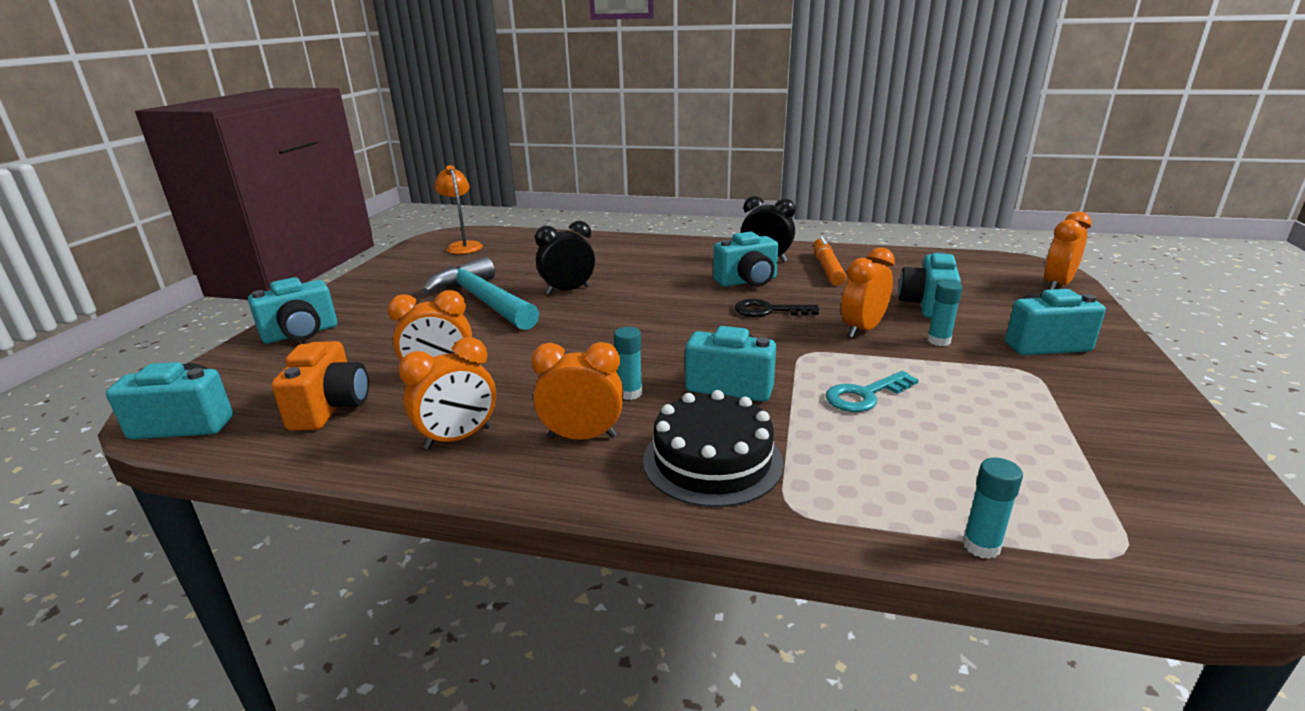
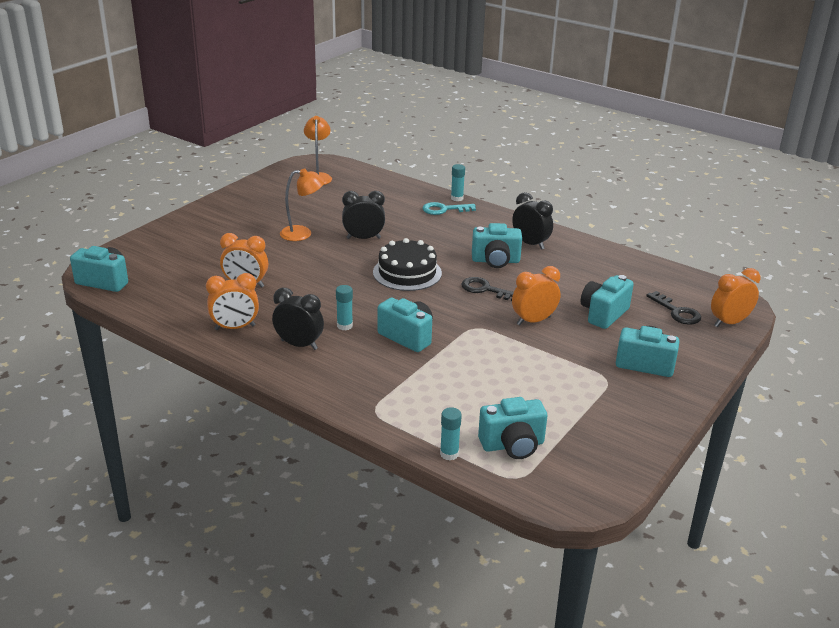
camera: 20 degrees right, 5 degrees up
turquoise camera [248,277,337,343] -> turquoise camera moved to [478,397,547,459]
orange camera [272,341,369,431] -> none
turquoise hammer [422,256,539,330] -> orange lamp [280,168,325,241]
orange clock [531,342,623,440] -> black clock [272,288,324,350]
black cake [643,390,784,507] -> black cake moved to [373,238,442,291]
orange marker [813,236,847,286] -> none
turquoise key [826,371,918,412] -> turquoise key moved to [422,202,476,215]
turquoise glue stick [927,281,962,346] -> turquoise glue stick moved to [451,164,465,201]
none -> black key [646,291,701,325]

